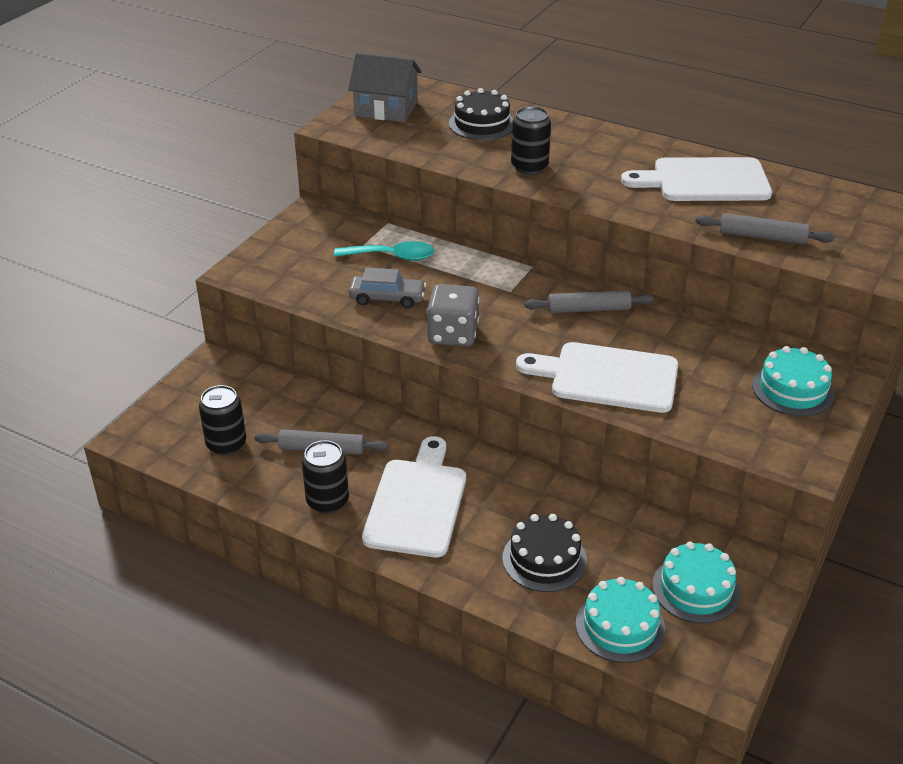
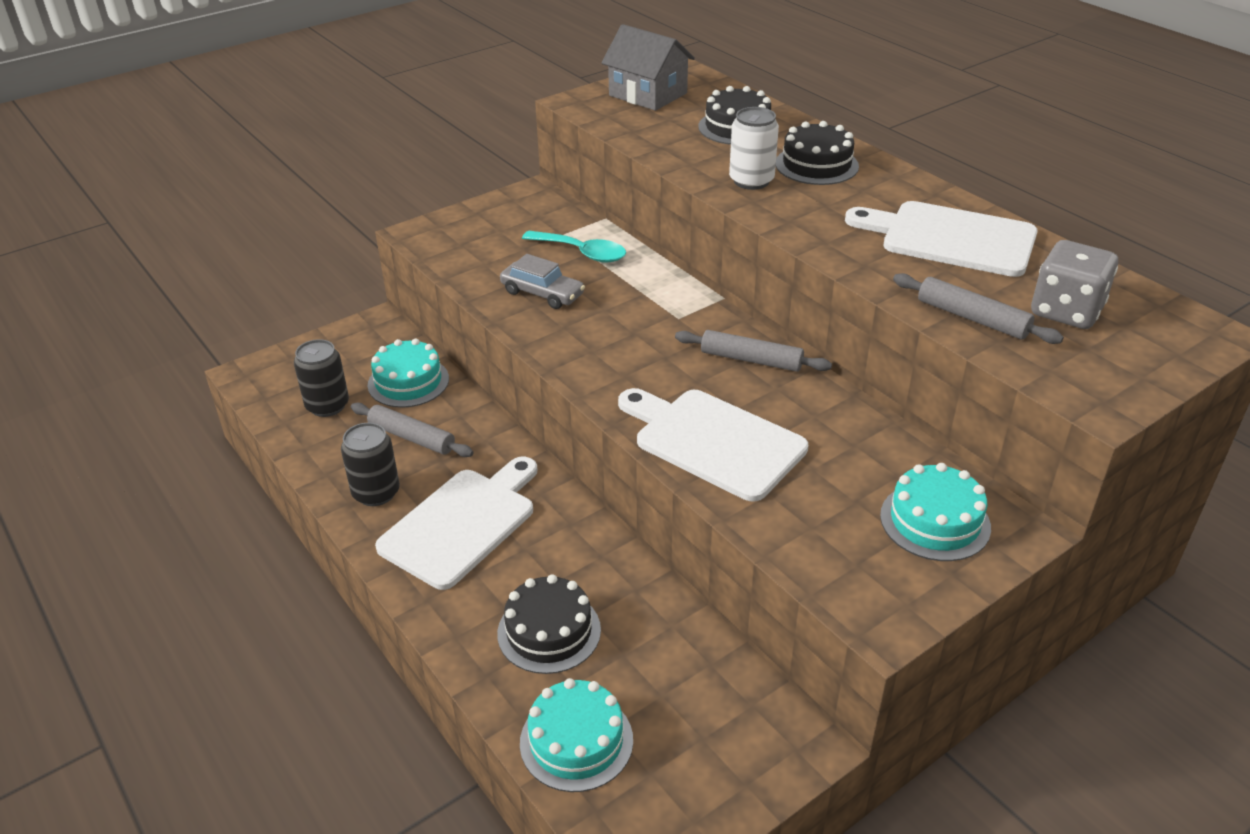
camera: 25 degrees right, 0 degrees up
grey dice [427,284,479,347] -> grey dice moved to [1031,240,1118,329]
black can [511,106,551,175] -> white can [729,107,779,190]
turquoise cake [652,542,740,624] -> turquoise cake moved to [368,338,449,408]
none -> black cake [776,121,859,185]

